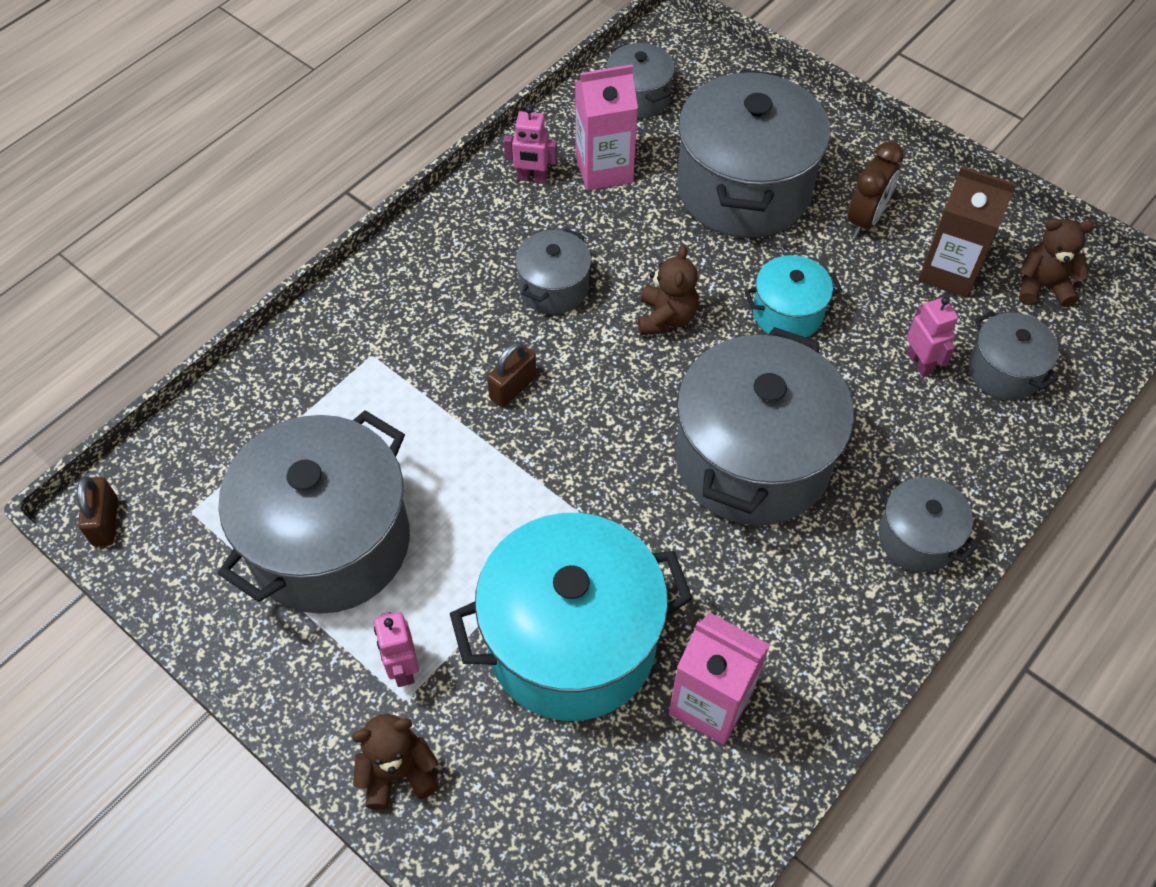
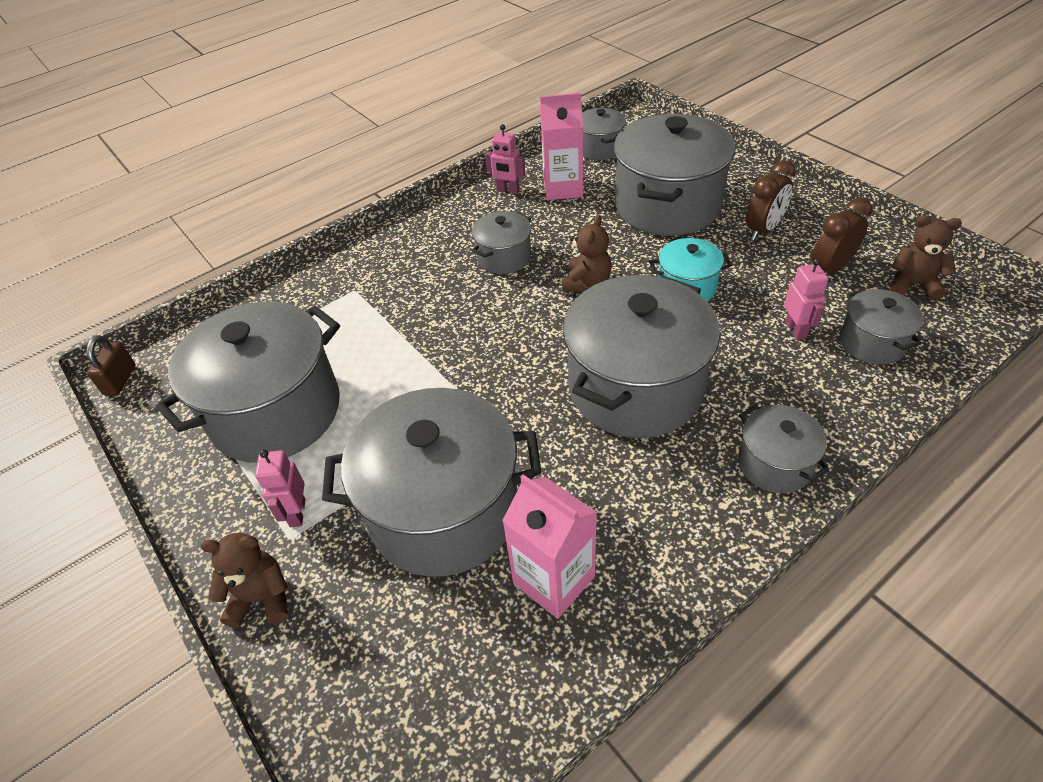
camera: 15 degrees right, 10 degrees down
turquoise pot [450,513,693,721] -> grey pot [322,388,541,577]
brown padlock [487,342,537,407] -> none
brown carton [918,166,1017,298] -> brown clock [812,198,872,273]

